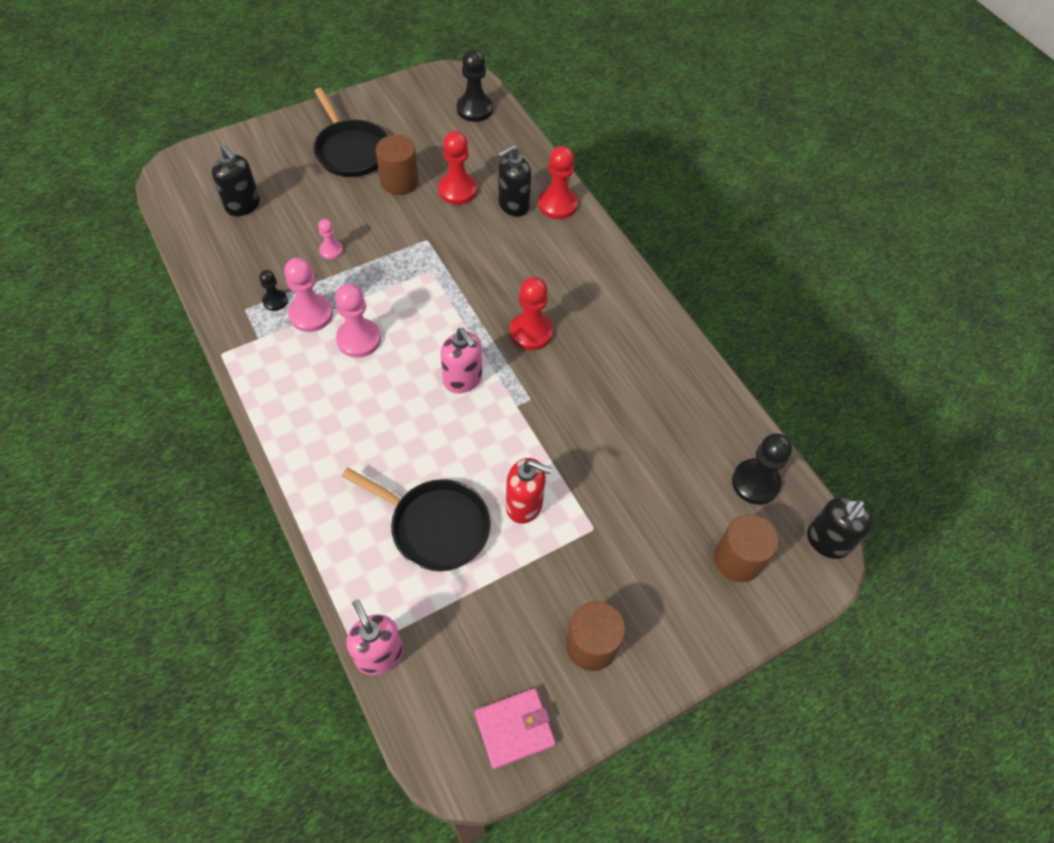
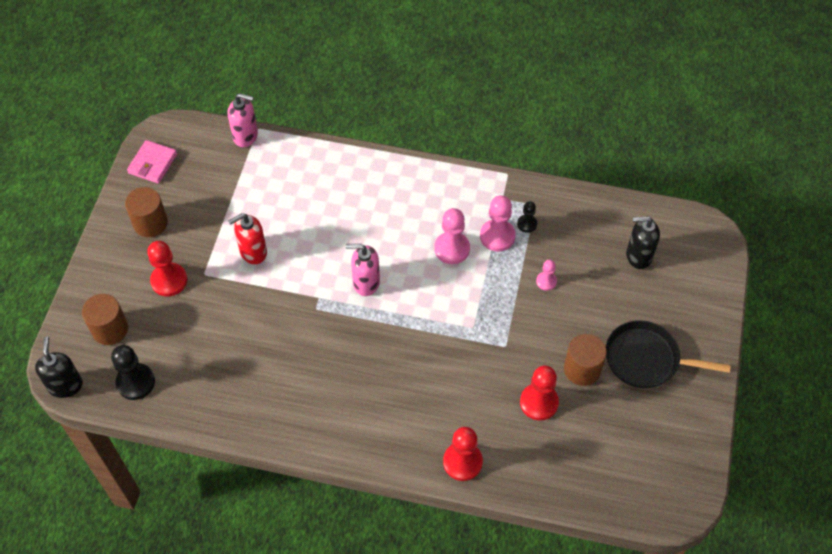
camera: 135 degrees right, 0 degrees up
black pan [342,468,491,571] -> none
black pawn [457,49,493,122] -> none
black soap dispenser [498,145,531,216] -> none
red pawn [510,277,553,350] -> red pawn moved to [147,241,187,297]

